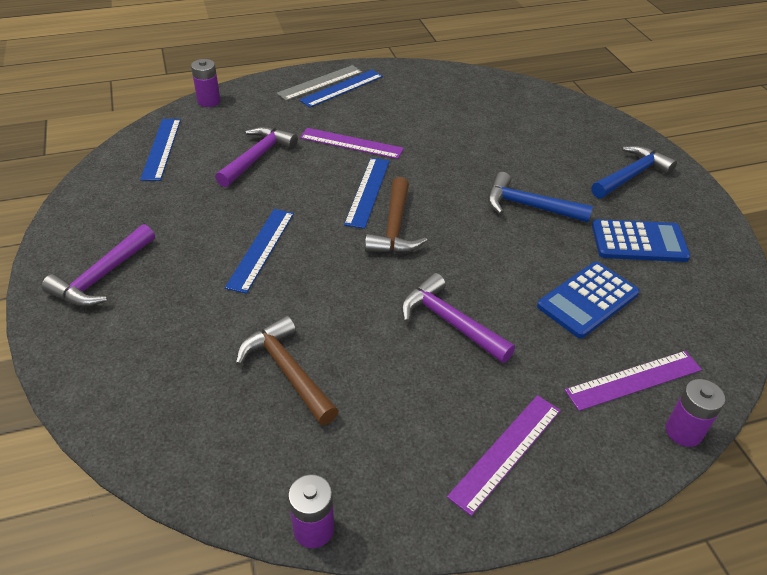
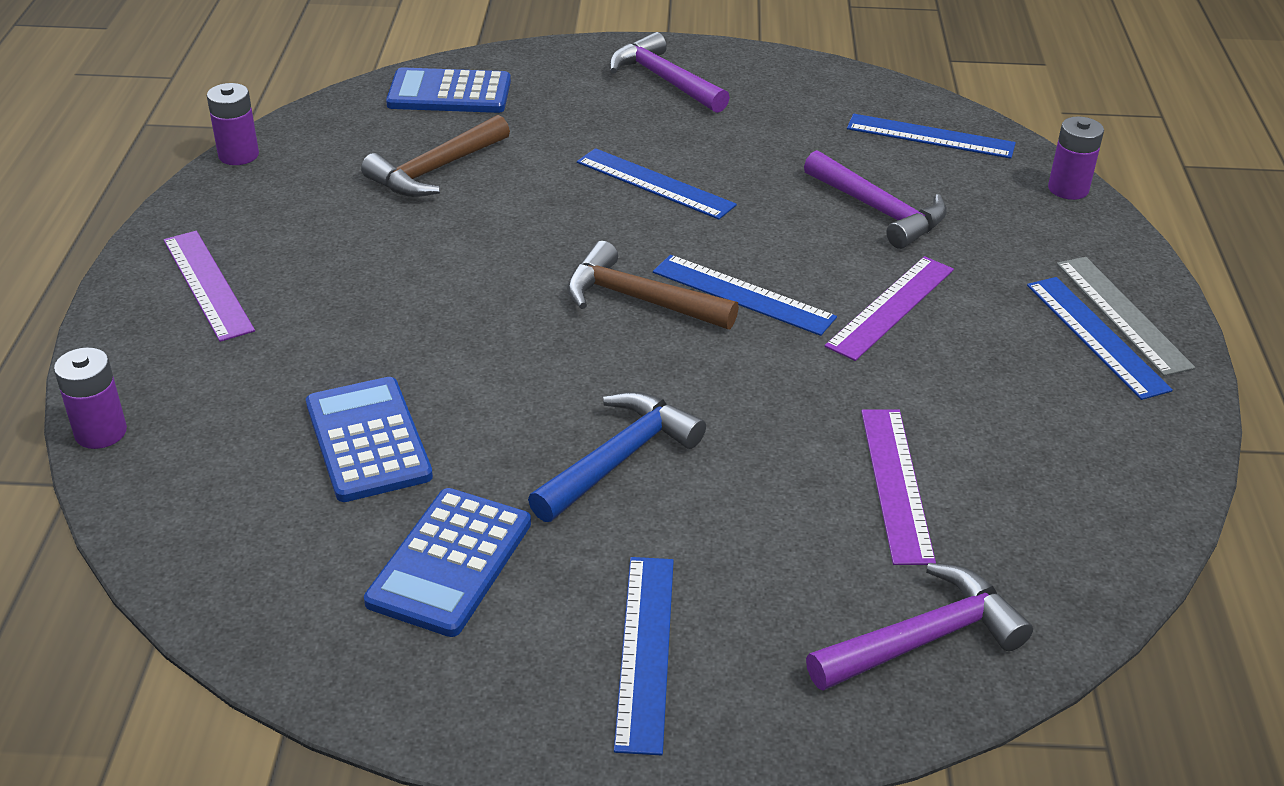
camera: 110 degrees right, 5 degrees down
brown hammer [235,315,339,425] -> brown hammer turned 150 degrees clockwise [361,115,510,197]
purple hammer [401,273,515,363] -> purple hammer moved to [806,563,1033,691]
purple ruler [565,351,702,411] -> purple ruler moved to [861,409,936,565]
blue hammer [591,145,677,198] -> blue ruler [614,557,674,755]
none -> blue calculator [386,67,511,113]

